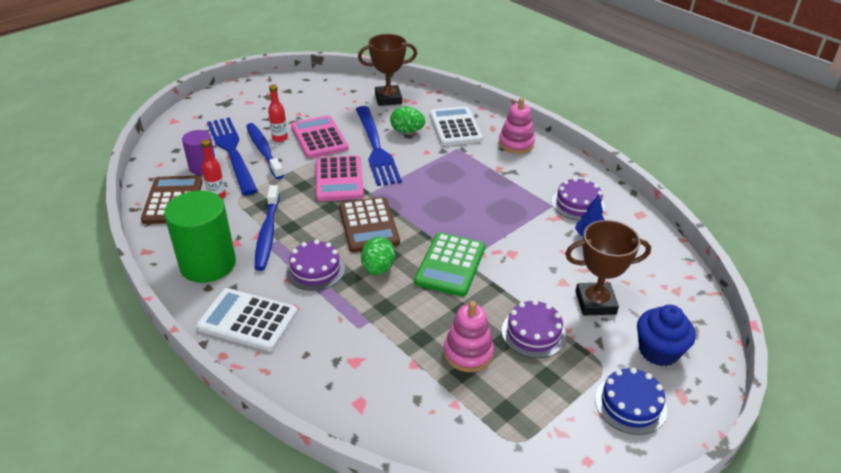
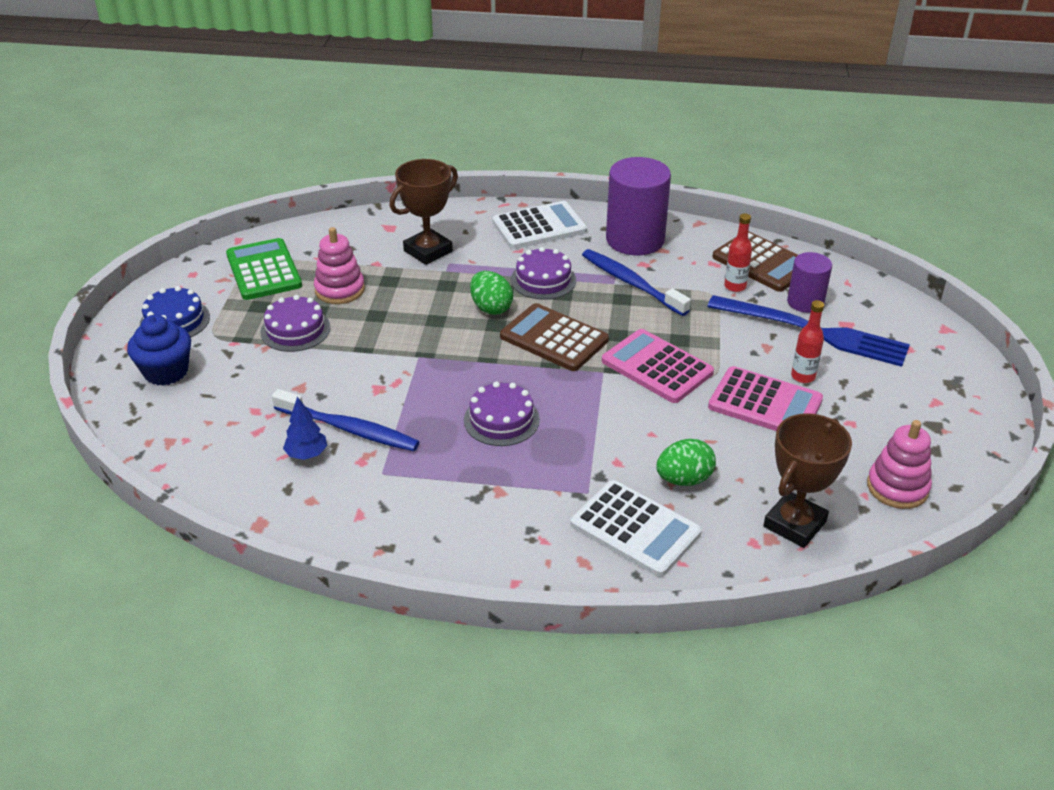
camera: 140 degrees right, 0 degrees up
green cylinder [164,191,236,283] -> purple cylinder [606,157,671,255]
blue toothbrush [246,123,284,179] -> blue toothbrush moved to [272,389,419,451]
blue fork [356,106,402,186] -> none
green calculator [414,232,485,297] -> green calculator moved to [226,238,302,300]
pink stacking toy [499,98,535,154] -> pink stacking toy moved to [867,420,932,509]
purple cake [552,177,605,221] -> purple cake moved to [464,381,540,446]
brown trophy [565,220,651,315] -> brown trophy moved to [389,159,458,265]

